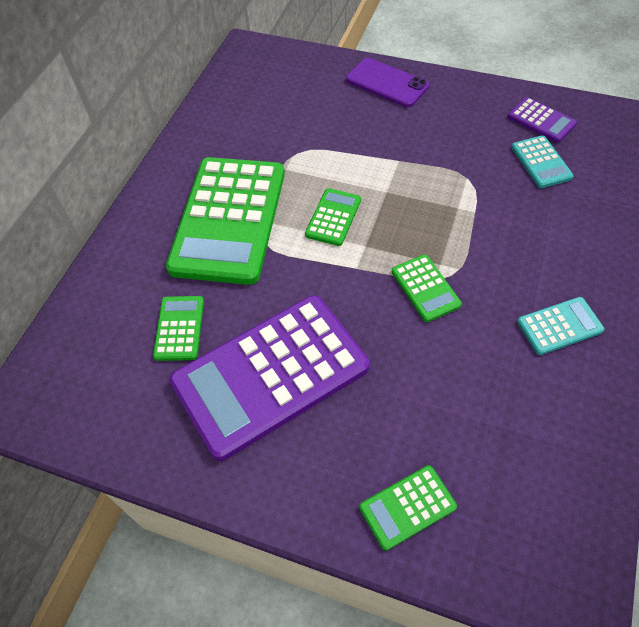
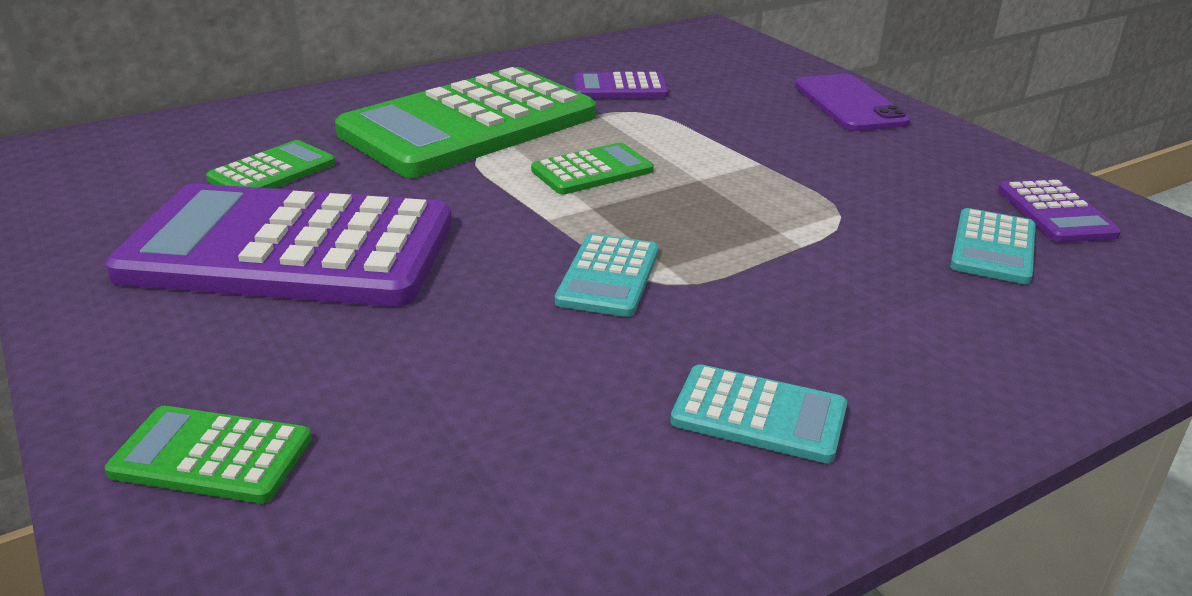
camera: 35 degrees right, 25 degrees down
green calculator [392,254,462,322] -> turquoise calculator [555,234,659,317]
none -> purple calculator [574,72,668,98]

